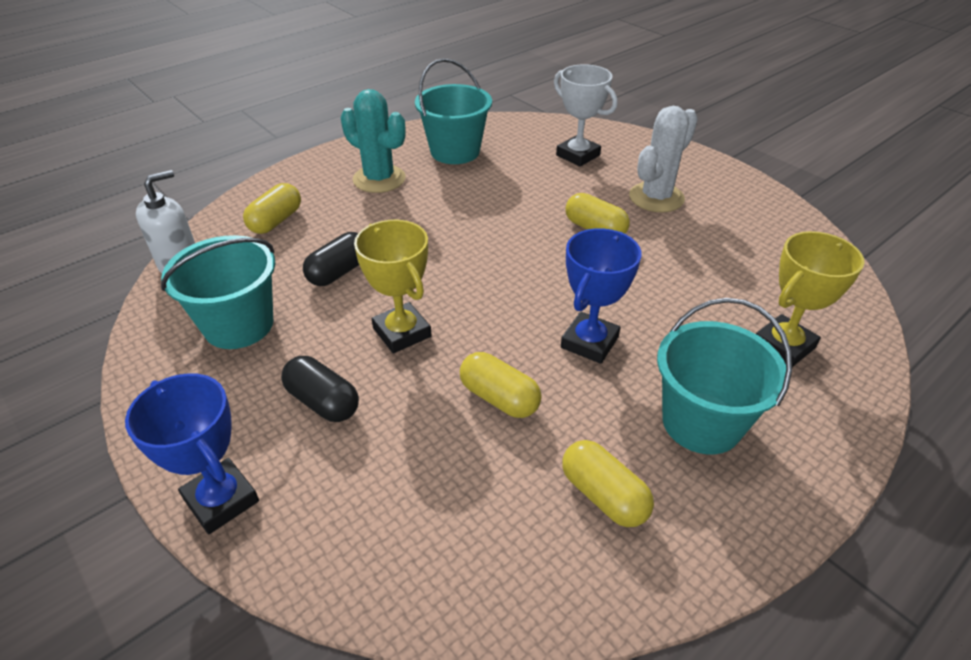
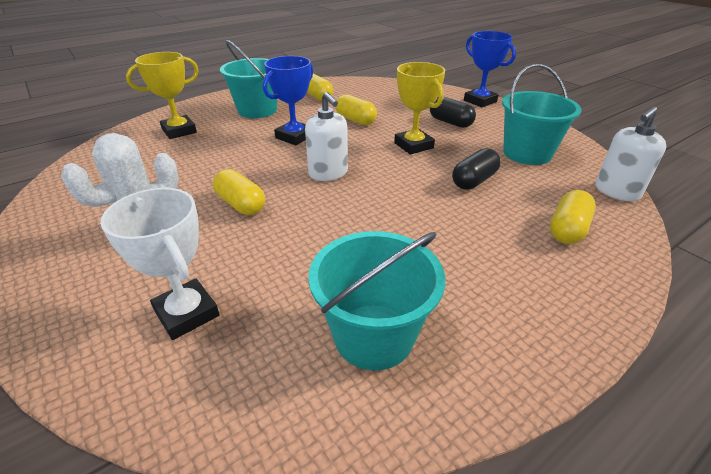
camera: 175 degrees left, 5 degrees down
turquoise cactus [341,89,406,193] -> none
none -> white soap dispenser [305,92,348,181]

